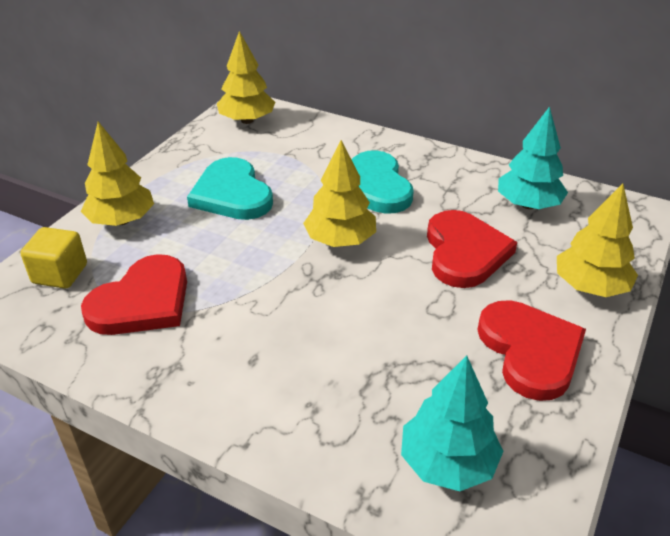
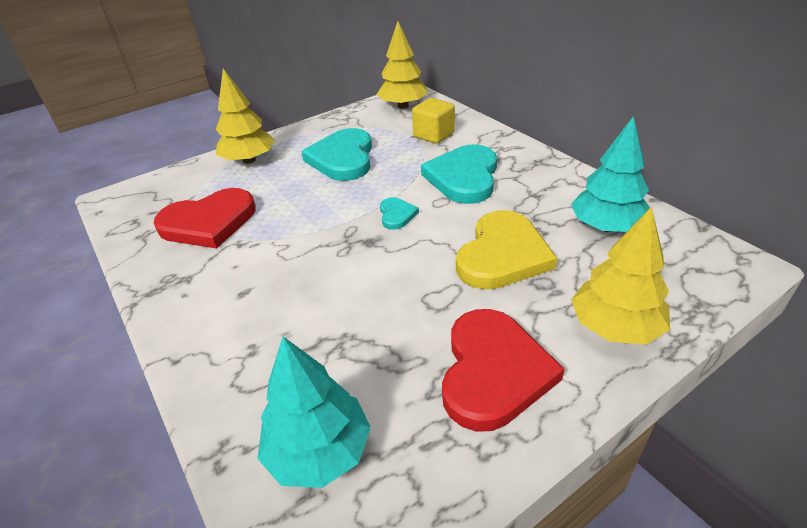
camera: 30 degrees right, 0 degrees up
yellow cube [21,227,87,289] -> yellow cube moved to [412,98,455,144]
yellow tree [303,140,376,247] -> turquoise heart [380,197,419,229]
red heart [427,210,517,288] -> yellow heart [456,210,557,290]

